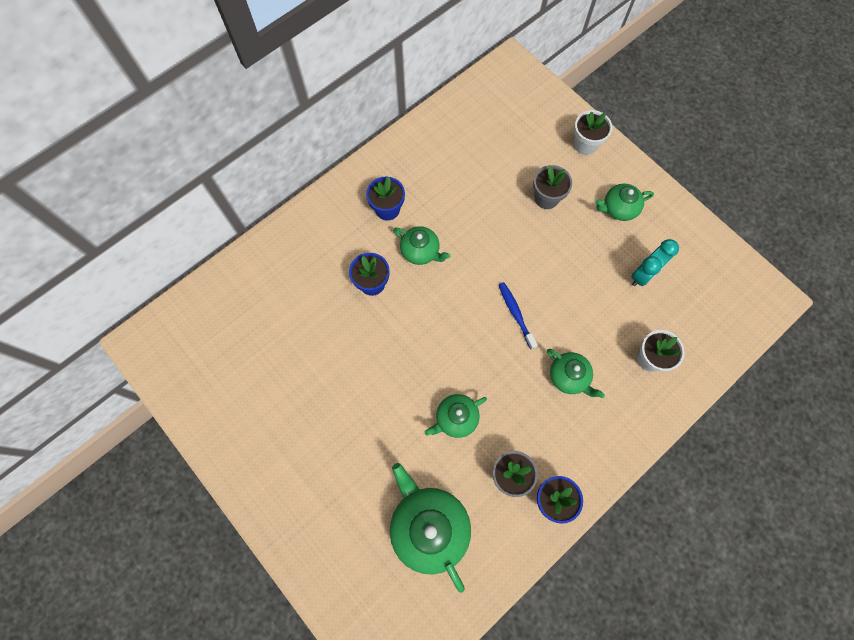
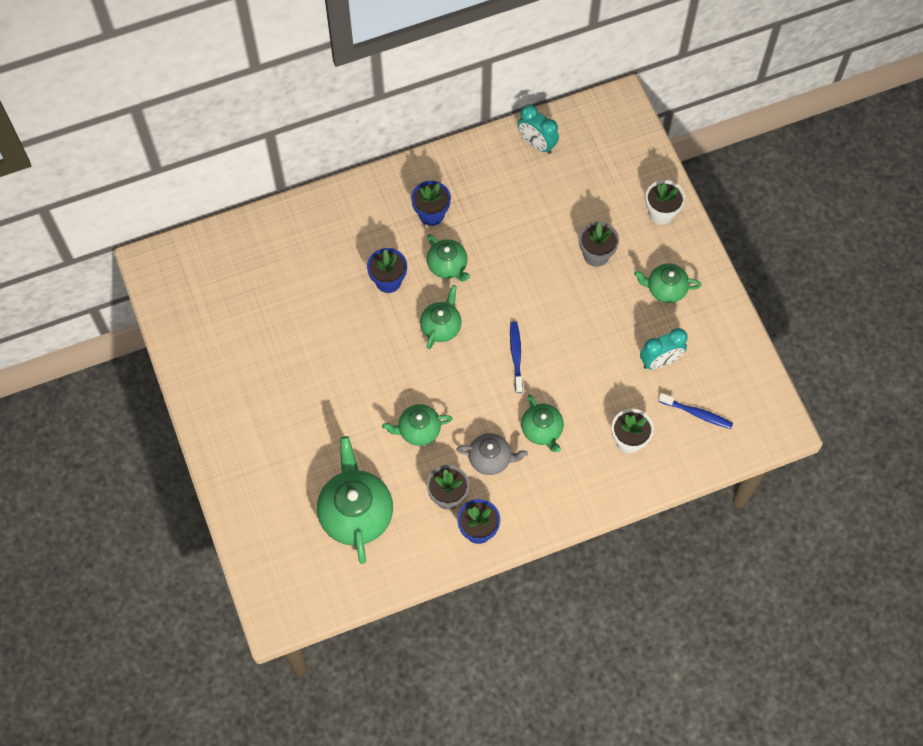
camera: 20 degrees right, 5 degrees down
none -> green teapot [420,285,462,349]
none -> grey teapot [456,433,528,475]
none -> turquoise clock [518,104,559,154]
none -> blue toothbrush [658,393,733,429]

